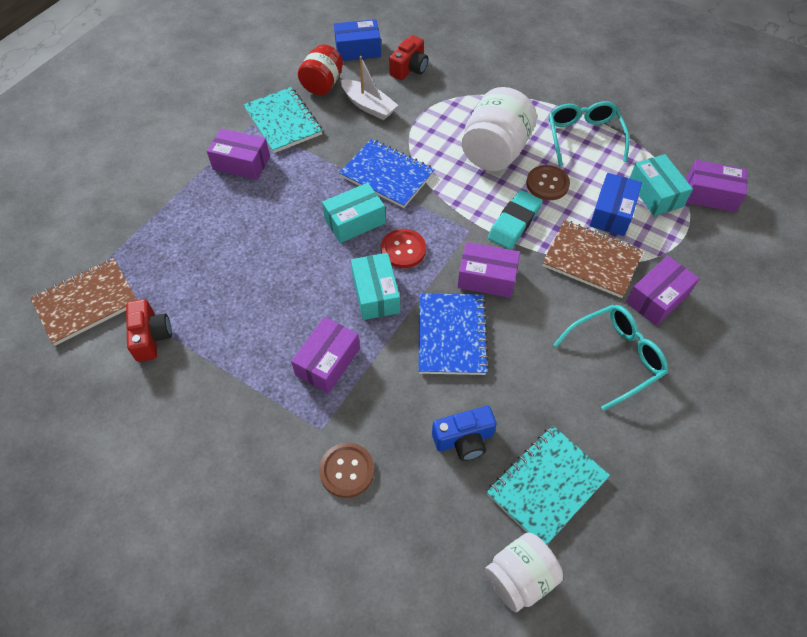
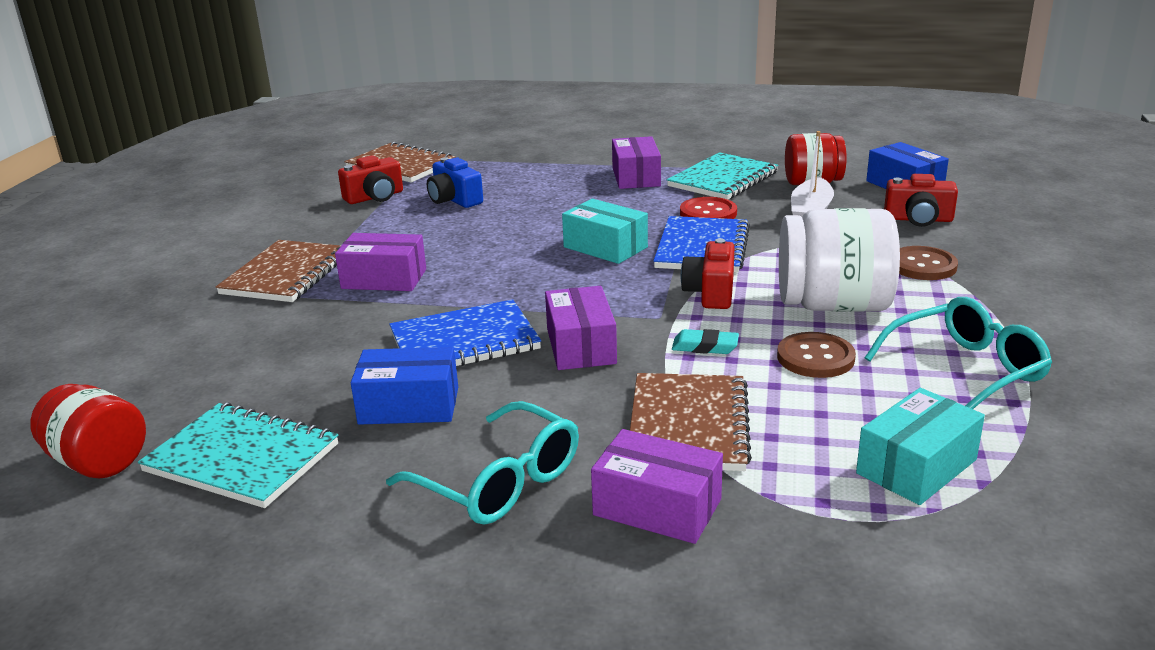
camera: 70 degrees right, 30 degrees down
brown button [319,443,375,498] -> brown button moved to [899,246,958,280]
turquoise box [351,253,400,320] -> none
red button [381,229,426,268] -> red button moved to [680,197,737,219]
blue camera [432,406,497,461] -> blue camera moved to [427,157,483,208]
white jar [485,533,563,612] -> red jar [30,384,146,478]
turquoise eraser [488,190,543,249] -> turquoise eraser [672,329,739,354], size x0.59
blue box [590,173,642,236] -> blue box moved to [351,347,458,425]
purple box [686,160,747,212] -> none
none -> brown notebook [216,240,341,302]
none -> red camera [681,238,735,309]

